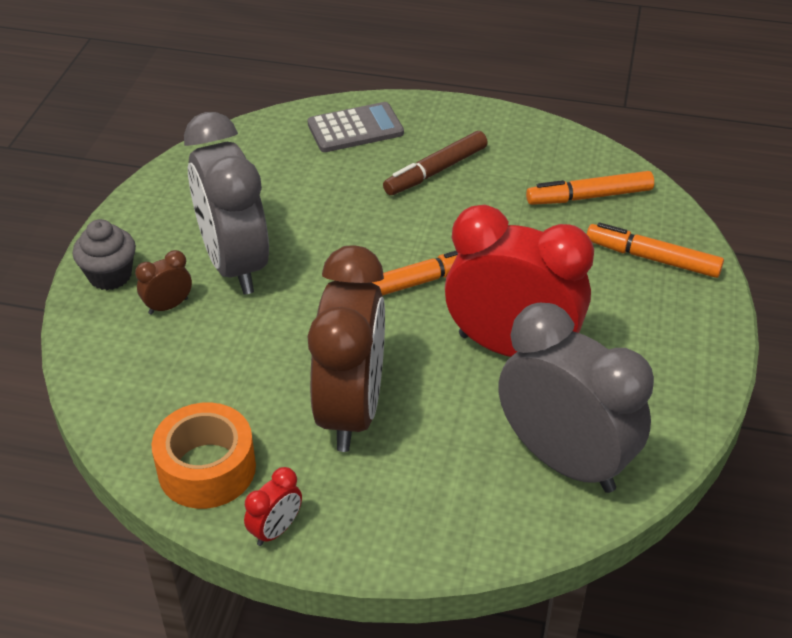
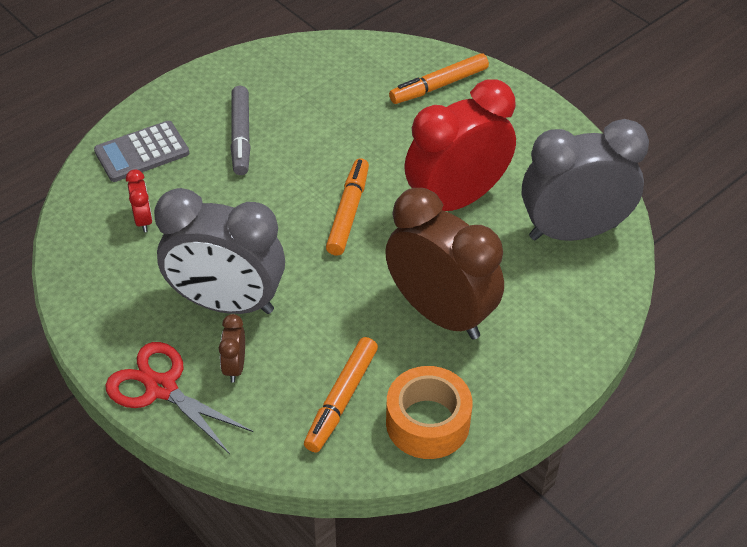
camera: 55 degrees left, 5 degrees up
grey cupcake [73,219,136,290] -> red scissors [105,342,253,454]
red clock [244,467,302,546] -> red clock moved to [126,169,153,232]
grey calculator [307,102,404,152] -> grey calculator turned 135 degrees counterclockwise [94,121,189,182]
brown marker [383,131,488,195] -> grey marker [231,86,251,175]
orange marker [526,171,654,205] -> orange marker moved to [304,337,378,452]

